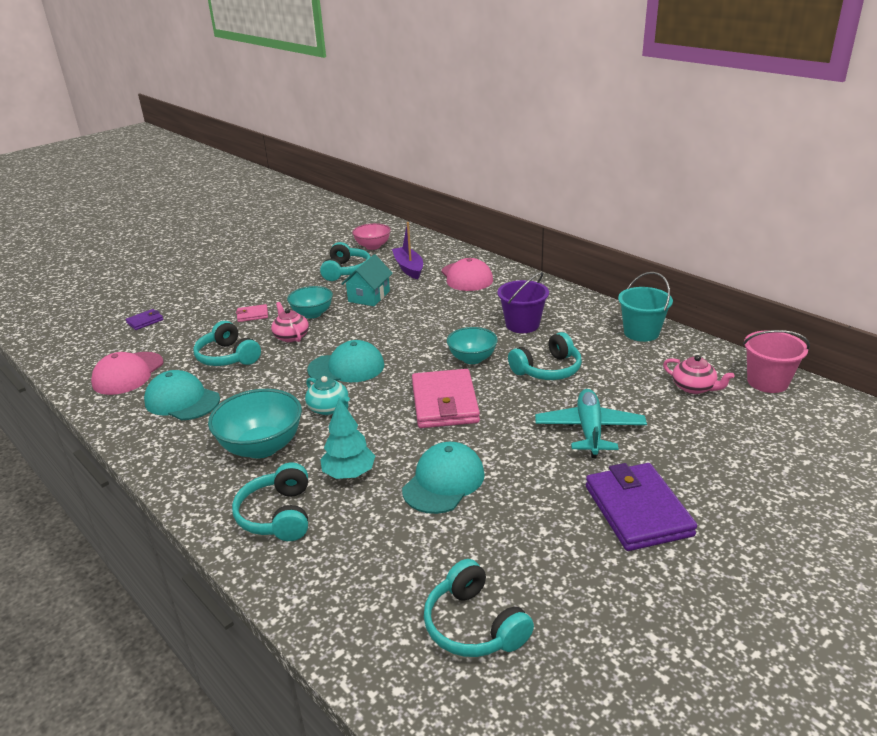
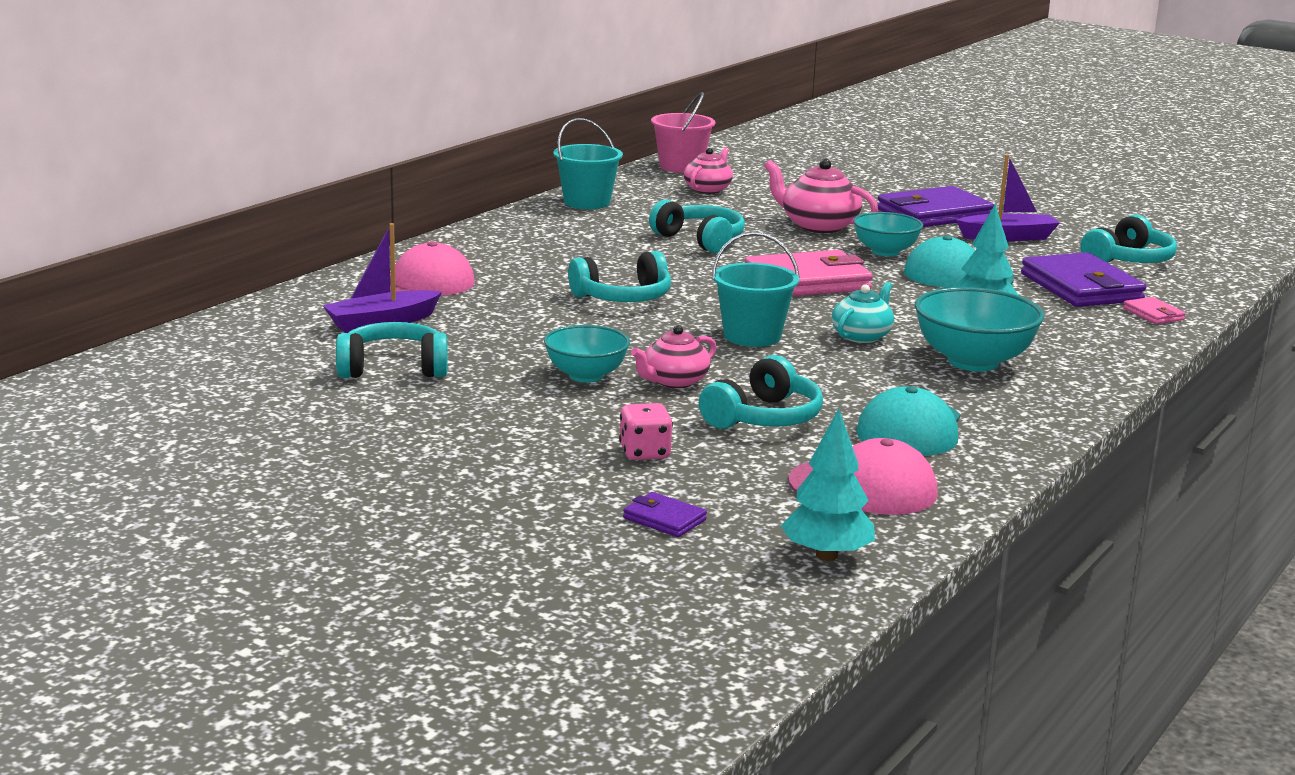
camera: 105 degrees left, 10 degrees down
turquoise headphones [232,463,308,541] -> turquoise headphones moved to [568,251,671,302]
pink wallet [236,304,268,322] -> pink wallet moved to [1123,297,1186,324]
turquoise cap [307,340,384,382] -> turquoise bucket [712,232,800,347]
turquoise house [342,254,393,306] -> none
pink bowl [352,223,391,250] -> none
turquoise bowl [447,327,498,364] -> turquoise bowl moved to [853,212,923,256]
purple bucket [497,272,549,333] -> none
turquoise plane [535,389,647,458] -> pink teapot [764,158,878,233]
none -> pink dice [619,403,673,460]
none -> turquoise tree [781,409,875,561]
none -> purple boat [956,154,1060,241]
none -> purple wallet [1021,252,1146,307]

